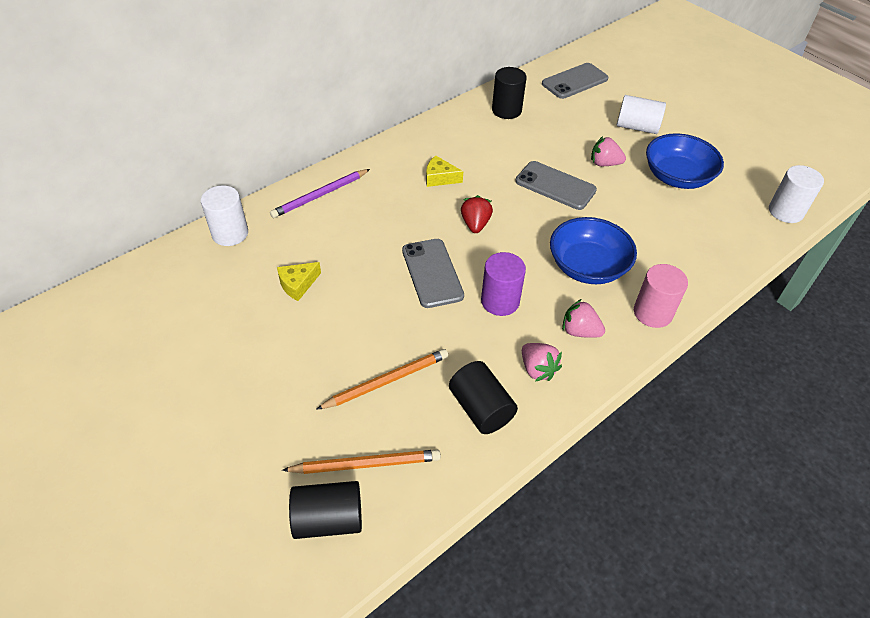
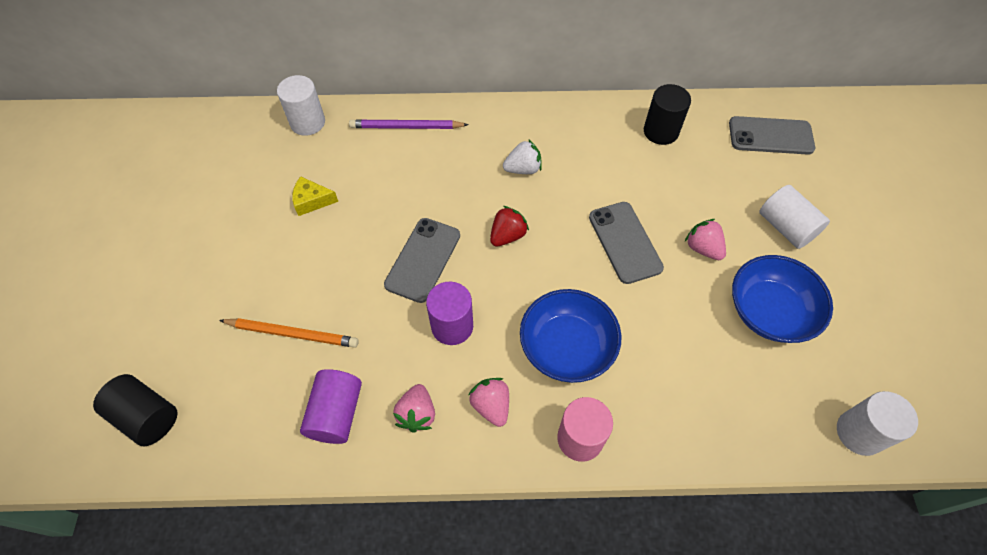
camera: 40 degrees right, 10 degrees up
orange pencil [282,449,441,474] -> none
yellow cheese [426,155,463,187] -> white strawberry [503,139,542,174]
black cylinder [449,361,518,434] -> purple cylinder [300,369,362,444]

